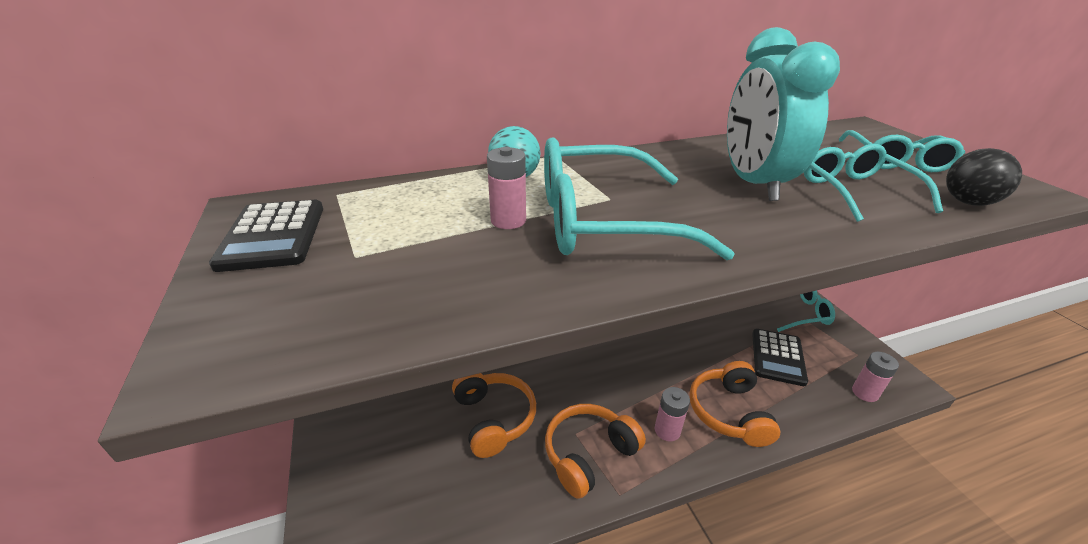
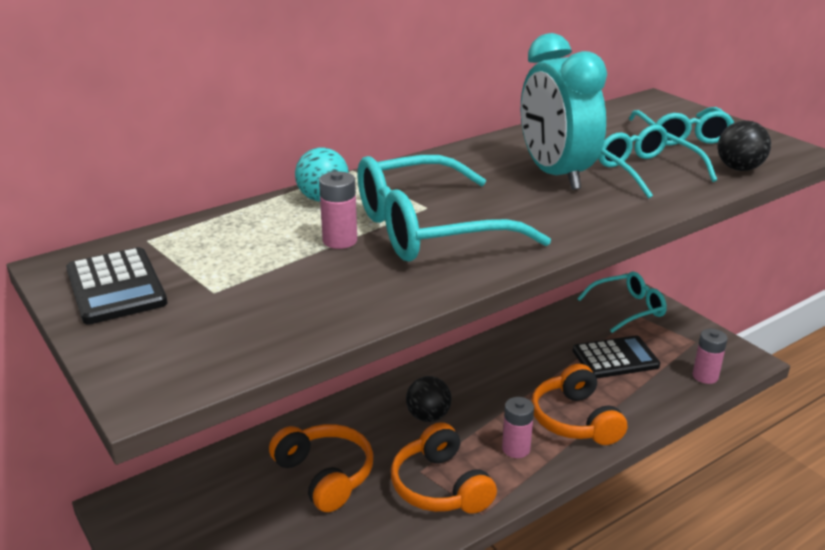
camera: 15 degrees left, 5 degrees down
orange headphones [545,404,646,499] -> orange headphones turned 60 degrees counterclockwise [391,422,497,514]
black calculator [752,329,808,386] -> black calculator turned 105 degrees counterclockwise [573,335,660,378]
none -> black ball [406,376,452,422]

